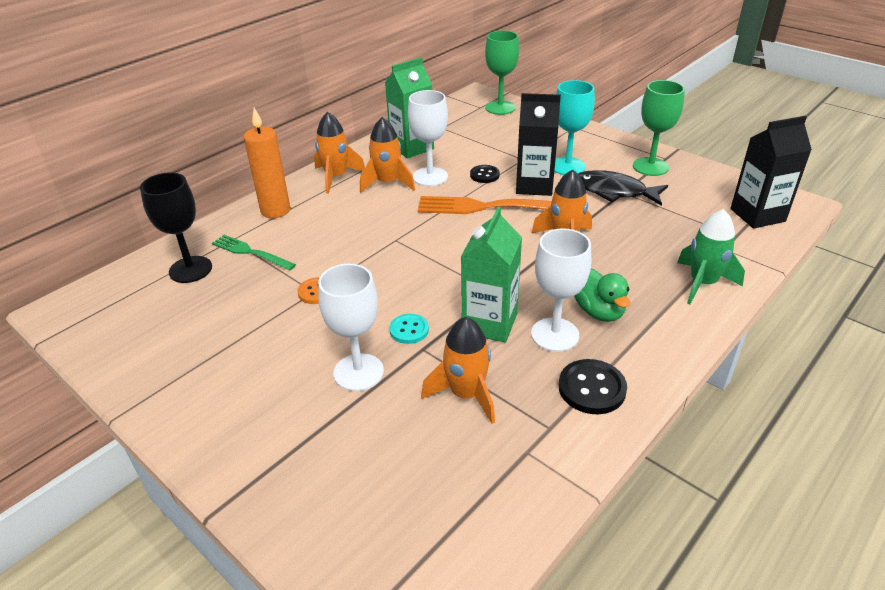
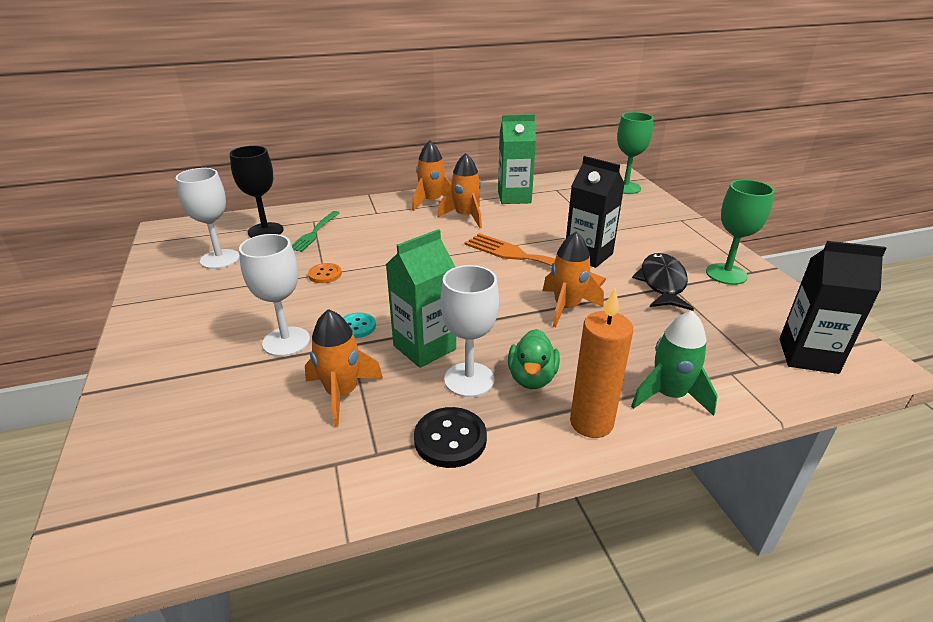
camera: 30 degrees right, 5 degrees down
green fork [212,235,296,271] -> green fork turned 135 degrees counterclockwise [292,211,340,252]
orange candle [244,108,290,218] -> orange candle moved to [570,288,633,438]
white goblet [408,90,448,186] -> white goblet moved to [176,168,240,269]
black button [470,165,500,183] -> none
turquoise goblet [555,80,595,175] -> none
black fish [578,170,668,206] -> black fish turned 45 degrees clockwise [632,253,694,311]

